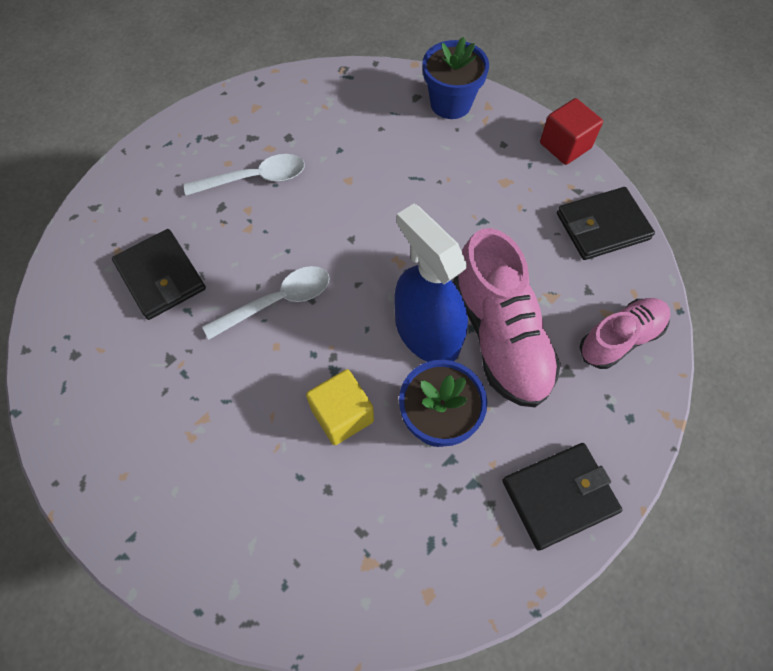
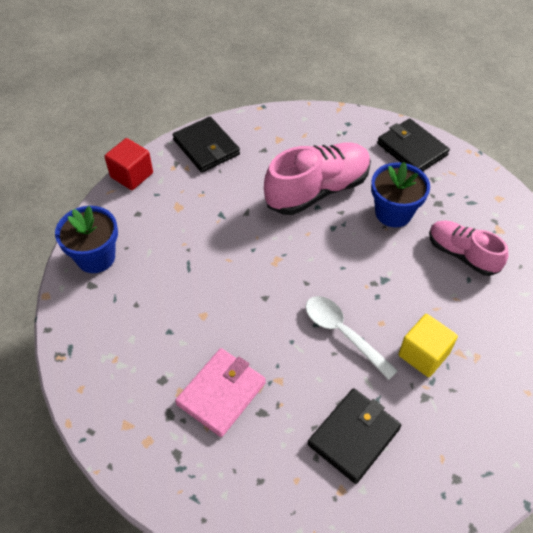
camera: 105 degrees left, 10 degrees down
white spoon [184,154,305,196] -> pink wallet [175,348,266,437]
yellow cube [306,369,374,445] -> yellow cube moved to [399,314,458,377]
blue spray bottle [394,204,468,362] -> none
pink shoe [580,298,670,369] -> pink shoe moved to [429,221,508,276]

